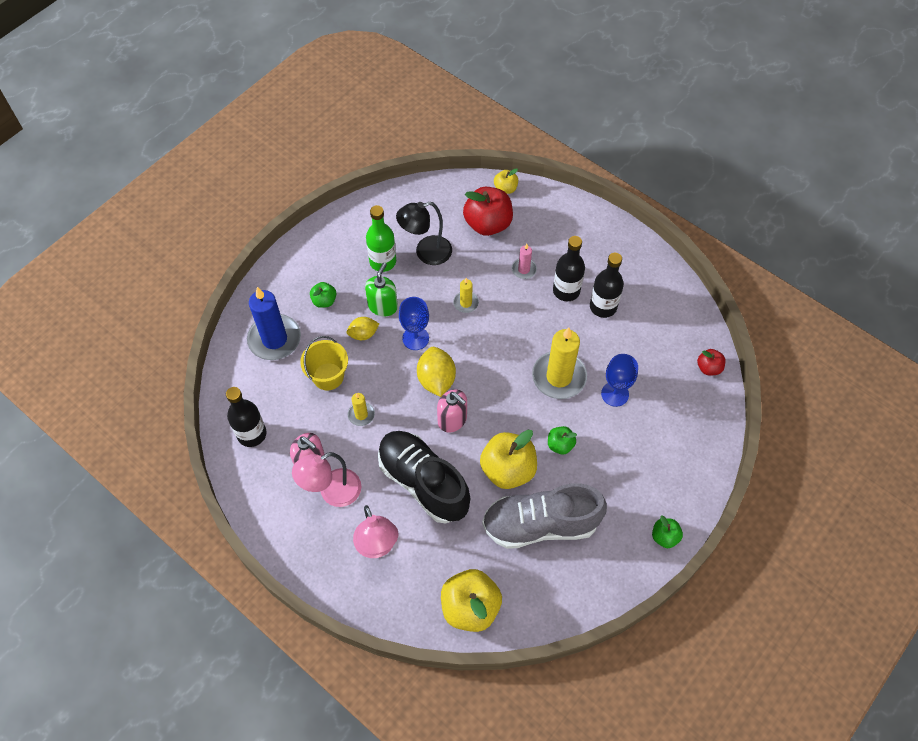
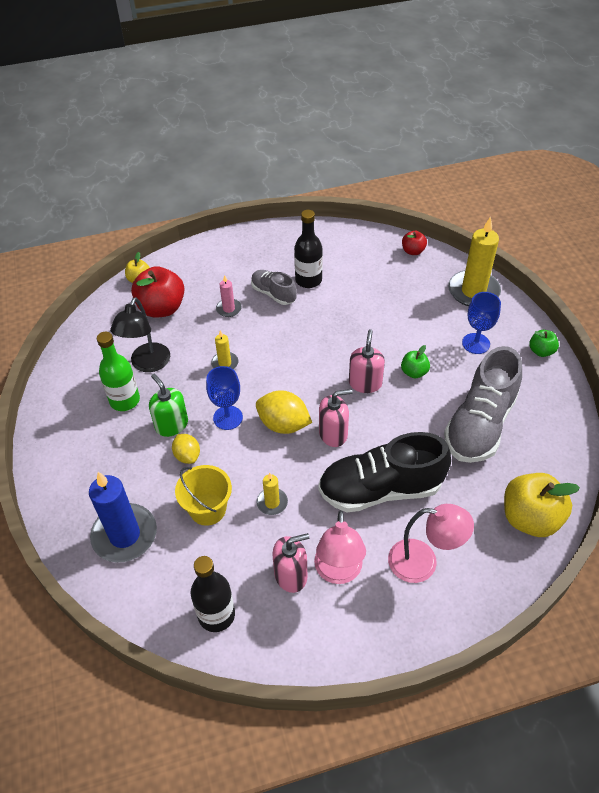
camera: 55 degrees left, 10 degrees down
green apple [310,282,337,308] -> none
yellow lemon [347,317,379,340] -> yellow lemon turned 45 degrees counterclockwise [172,434,200,464]
yellow apple [480,430,537,489] -> none
yellow candle [532,327,587,399] -> yellow candle moved to [448,217,501,306]
black bottle [553,236,585,301] -> grey shoe [251,270,297,305]
blue goblet [601,354,638,407] -> blue goblet moved to [462,292,501,354]
none -> pink soap dispenser [349,329,385,393]

